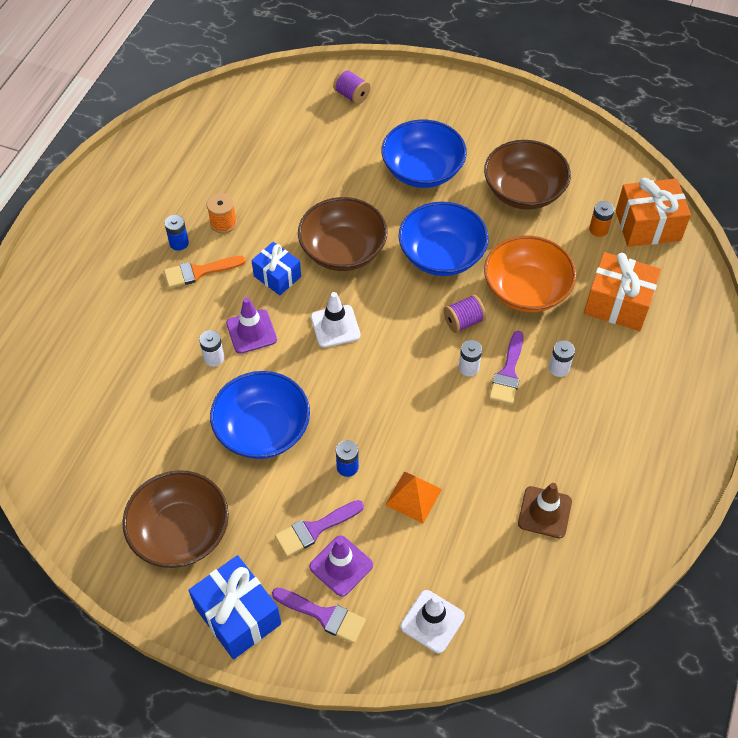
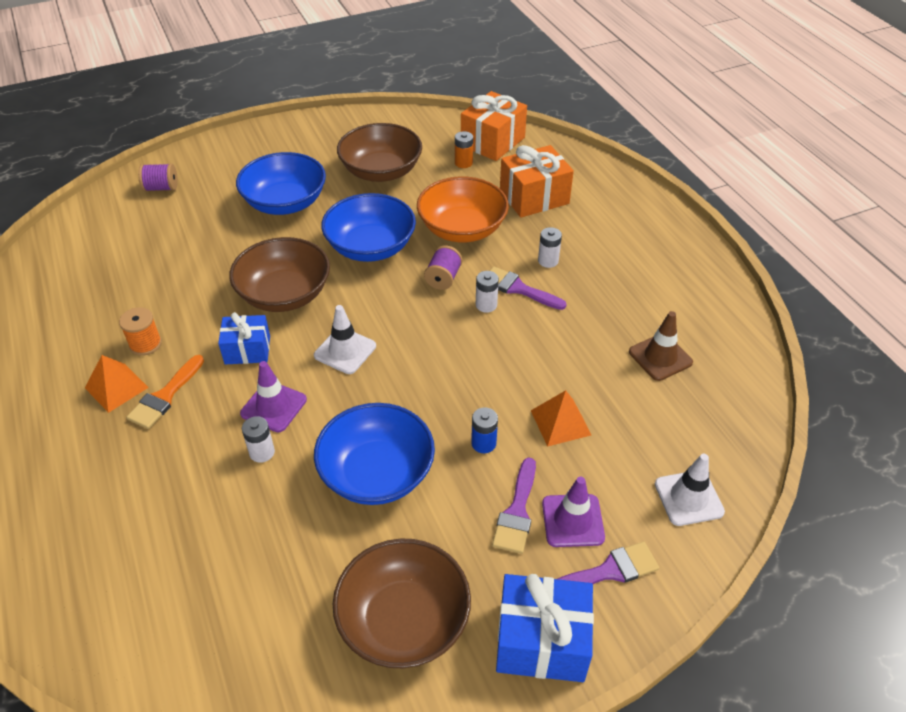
camera: 45 degrees left, 10 degrees down
blue battery [164,215,189,251] -> orange pyramid [85,355,149,413]
purple brush [489,331,523,405] -> purple brush turned 150 degrees clockwise [490,266,567,310]

